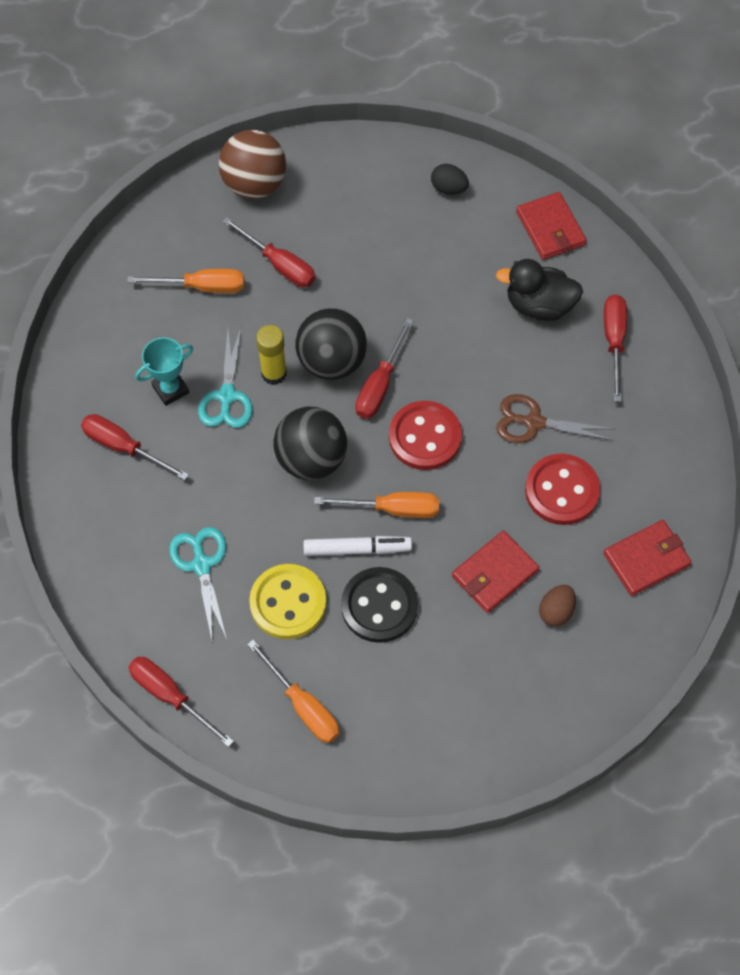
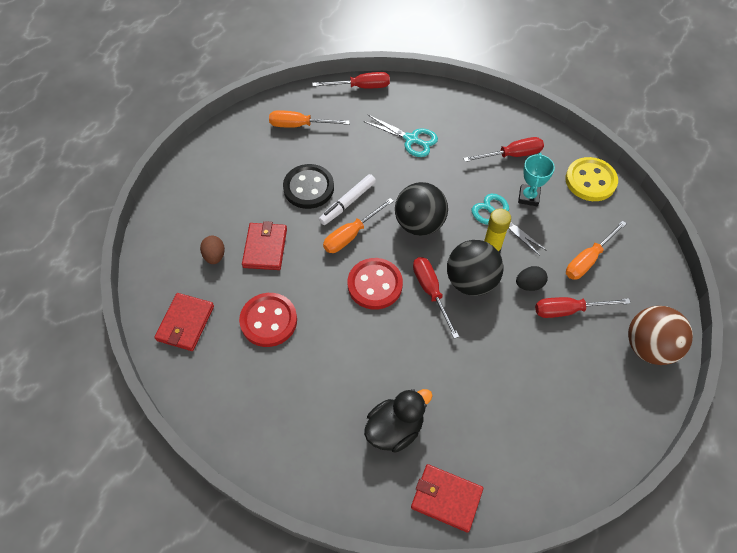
camera: 135 degrees right, 5 degrees down
yellow button [249,564,326,639] -> yellow button moved to [565,157,618,201]
black egg [431,164,469,195] -> black egg moved to [516,266,548,291]
brown scissors [496,394,615,443] -> none
red screwdriver [604,294,627,402] -> none

